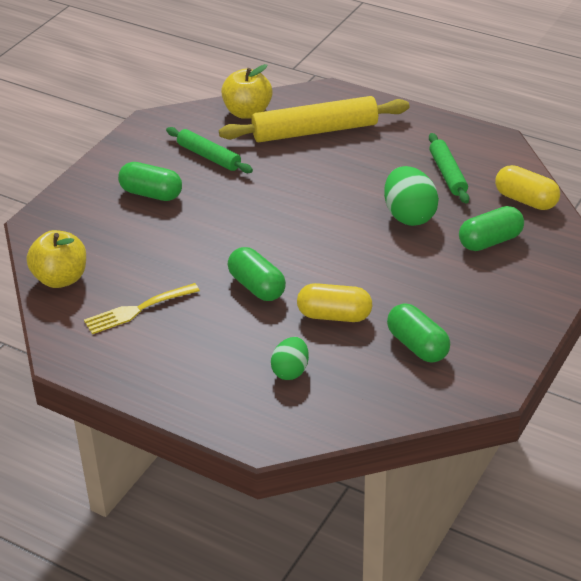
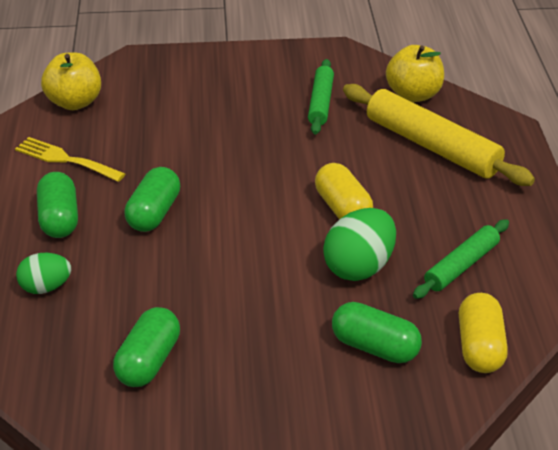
camera: 55 degrees right, 0 degrees up
green capsule [118,162,182,201] -> green capsule moved to [37,172,78,238]
yellow capsule [297,283,372,322] -> yellow capsule moved to [315,163,373,219]

